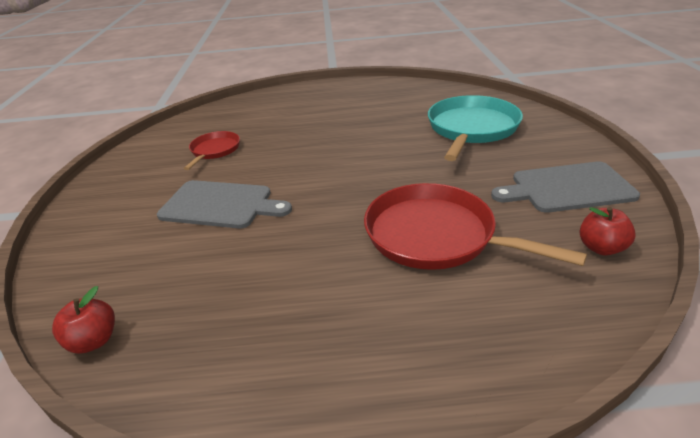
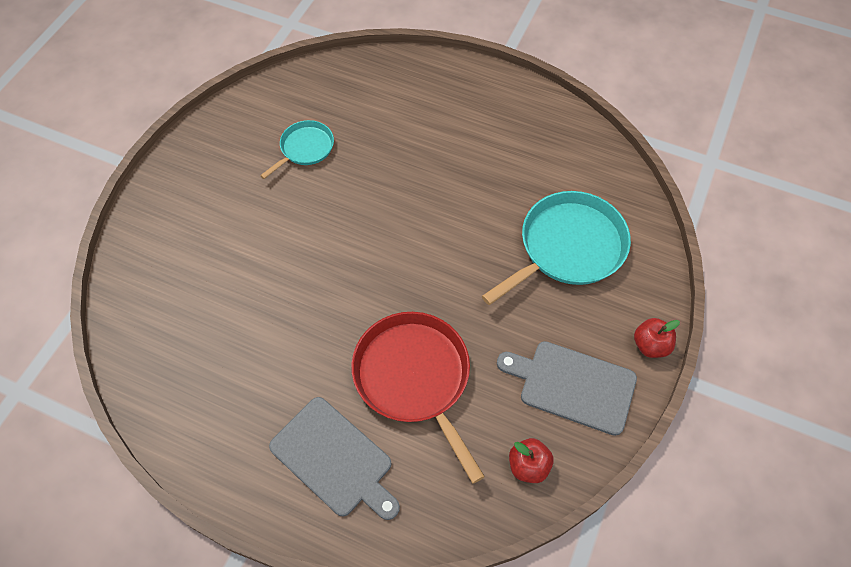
camera: 25 degrees right, 25 degrees up
red apple [52,286,115,354] -> red apple moved to [634,318,680,358]
grey cutting board [157,180,292,229] -> grey cutting board moved to [269,397,400,520]
red pan [184,131,240,170] -> turquoise pan [260,120,334,179]

